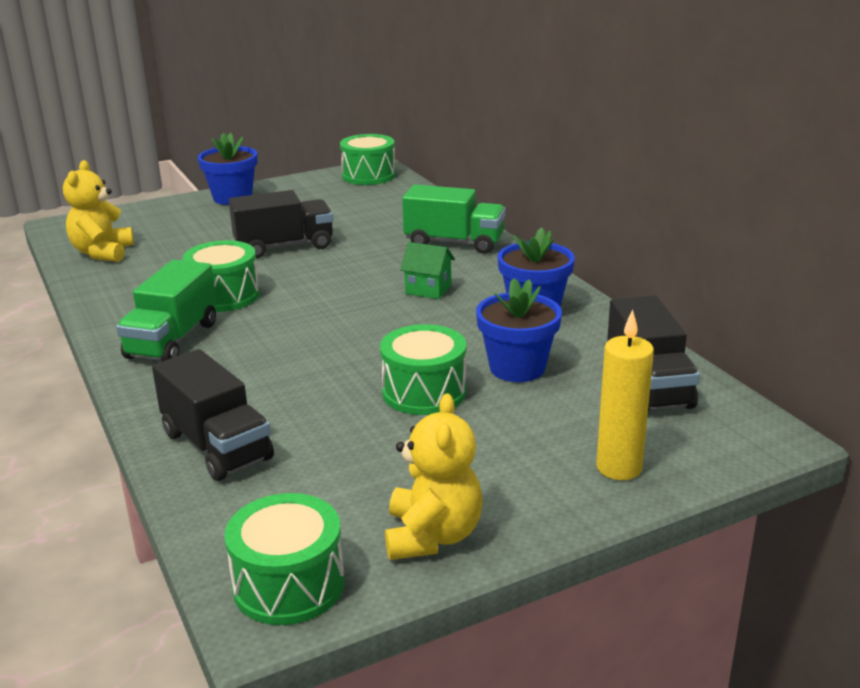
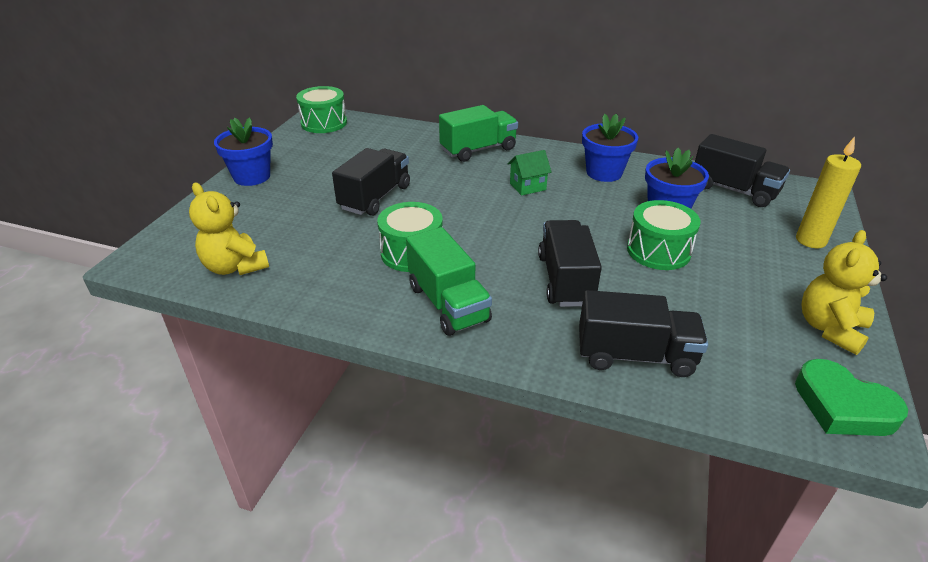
camera: 45 degrees left, 10 degrees up
green drum [224,493,345,625] -> green heart [795,359,908,436]
yellow teddy bear [385,394,483,560] -> yellow teddy bear turned 105 degrees counterclockwise [802,230,887,355]
none -> black truck [538,220,602,307]

